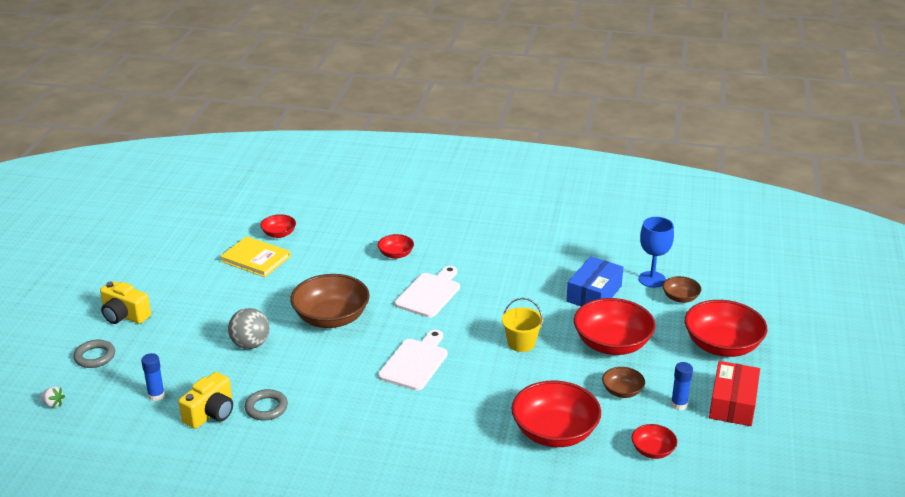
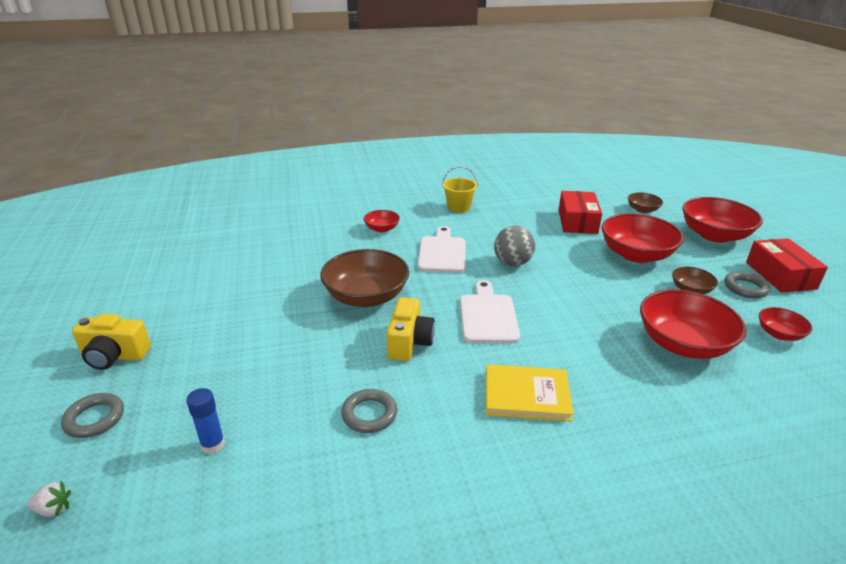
camera: 25 degrees left, 0 degrees up
yellow camera [178,372,233,429] -> yellow camera moved to [387,297,435,361]
yellow book [220,236,291,277] -> yellow book moved to [486,364,574,421]
grey ball [228,308,270,349] -> grey ball moved to [494,226,535,266]
red bowl [260,214,296,238] -> none
yellow bucket [502,298,543,352] -> yellow bucket moved to [442,166,478,213]
blue box [566,256,623,306] -> red box [559,191,602,234]
blue goblet [638,217,674,288] -> none
blue glue stick [671,362,693,410] -> grey ring [724,271,771,299]

